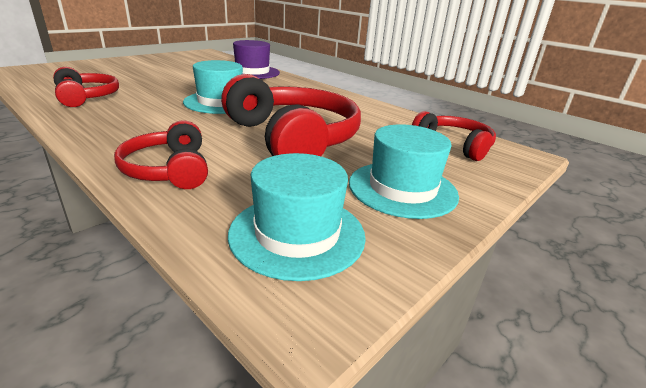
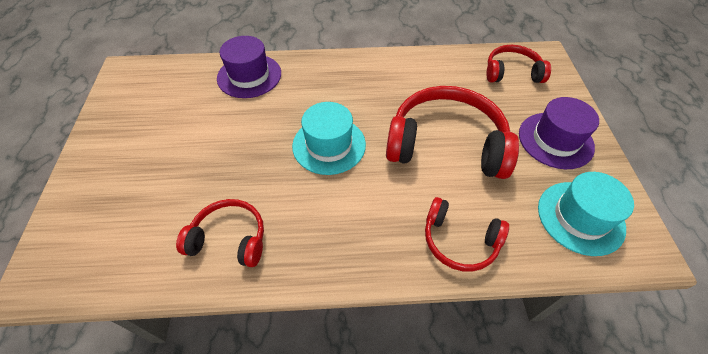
camera: 45 degrees left, 25 degrees up
turquoise hat [349,124,459,219] -> purple hat [519,97,599,169]

